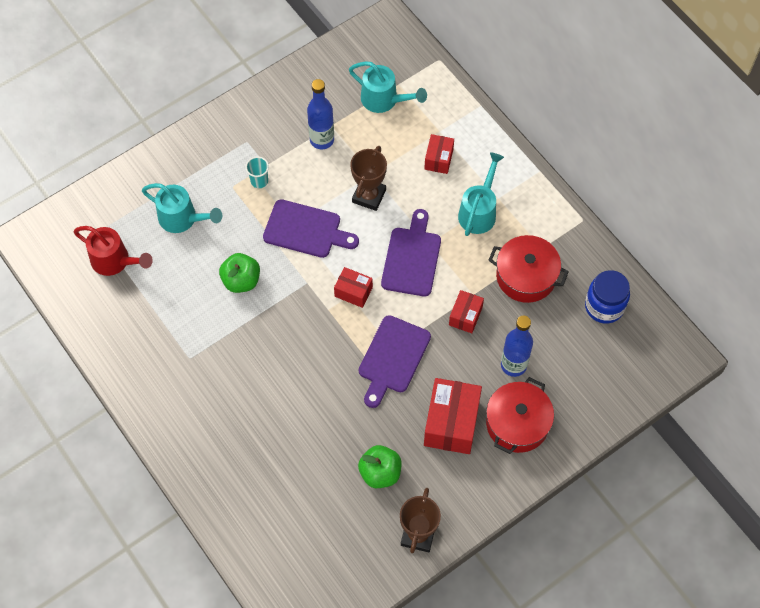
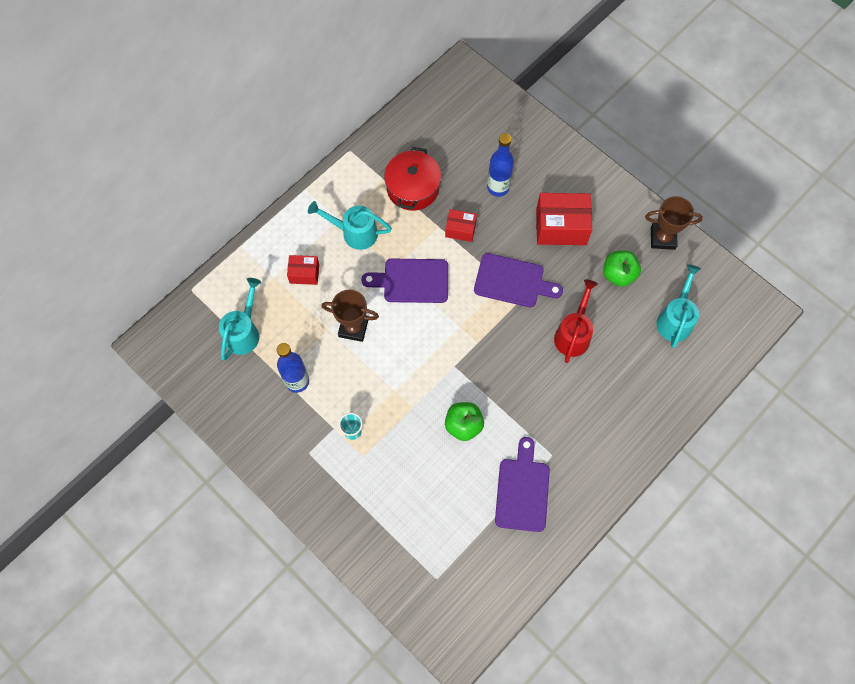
camera: 100 degrees left, 5 degrees up
red watering can [73,226,153,276] -> red watering can moved to [554,279,598,363]
turquoise watering can [142,183,222,233] -> turquoise watering can moved to [656,264,701,348]
purple cutting board [263,199,359,258] -> purple cutting board moved to [495,437,550,532]
red box [334,267,373,308] -> none
red pot [486,377,554,454] -> none
blue jar [585,270,630,323] -> none

